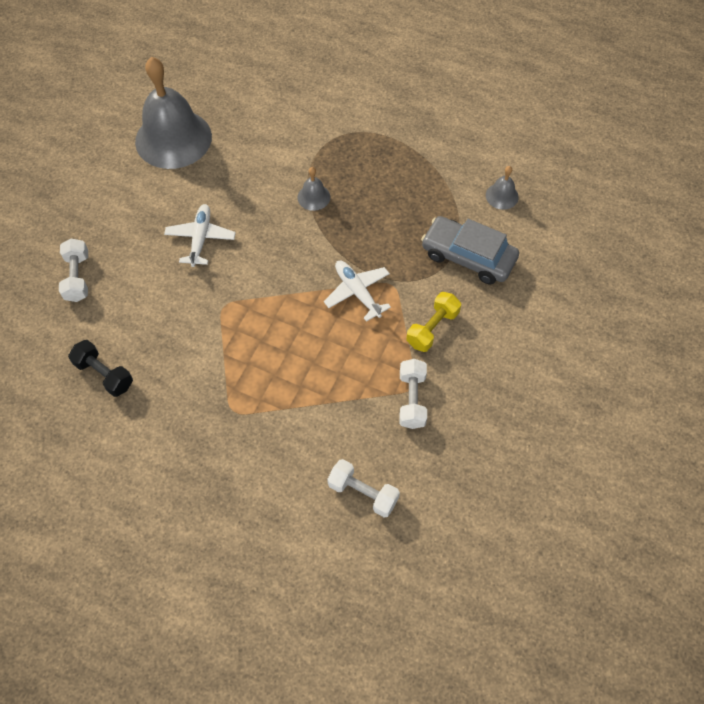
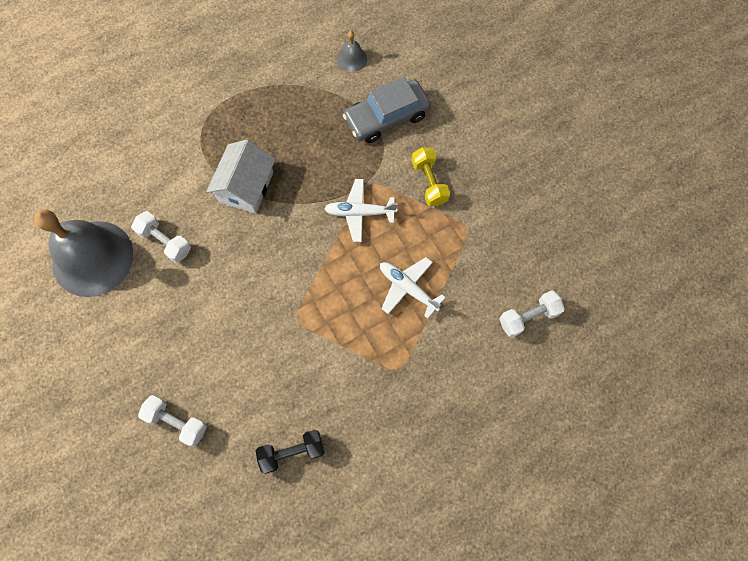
camera: 55 degrees left, 10 degrees up
white plane [164,204,236,267] -> white plane moved to [380,257,446,319]
grey bell [297,167,330,211] -> white house [206,139,276,214]
white dumbbell [399,359,427,429] -> white dumbbell moved to [131,211,191,263]

